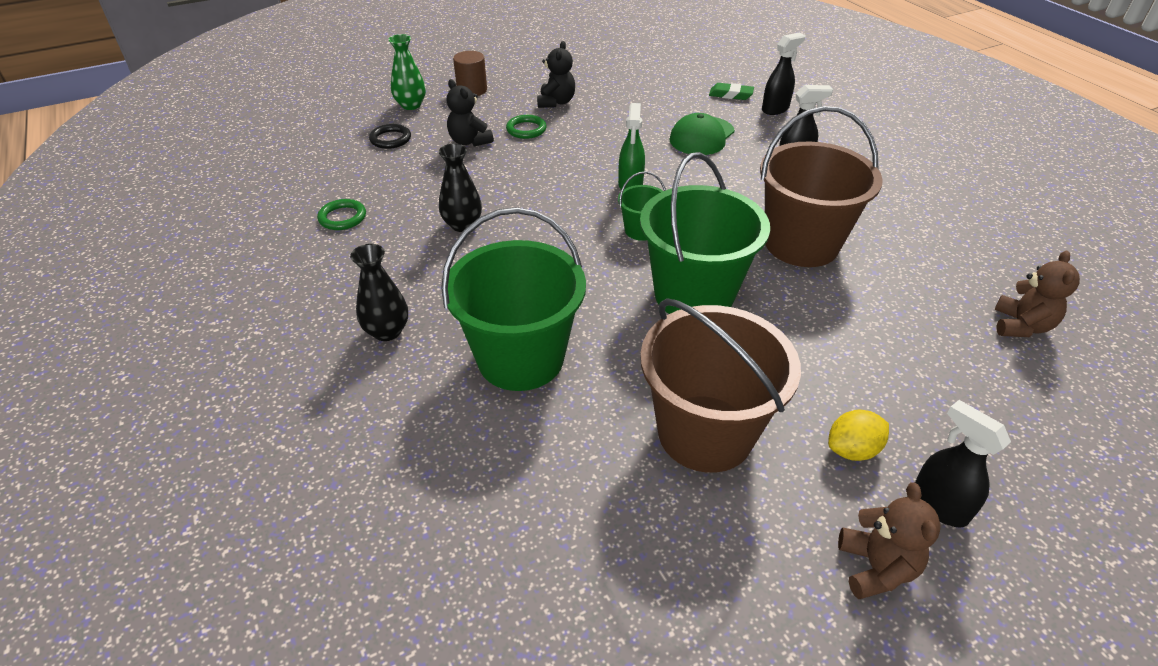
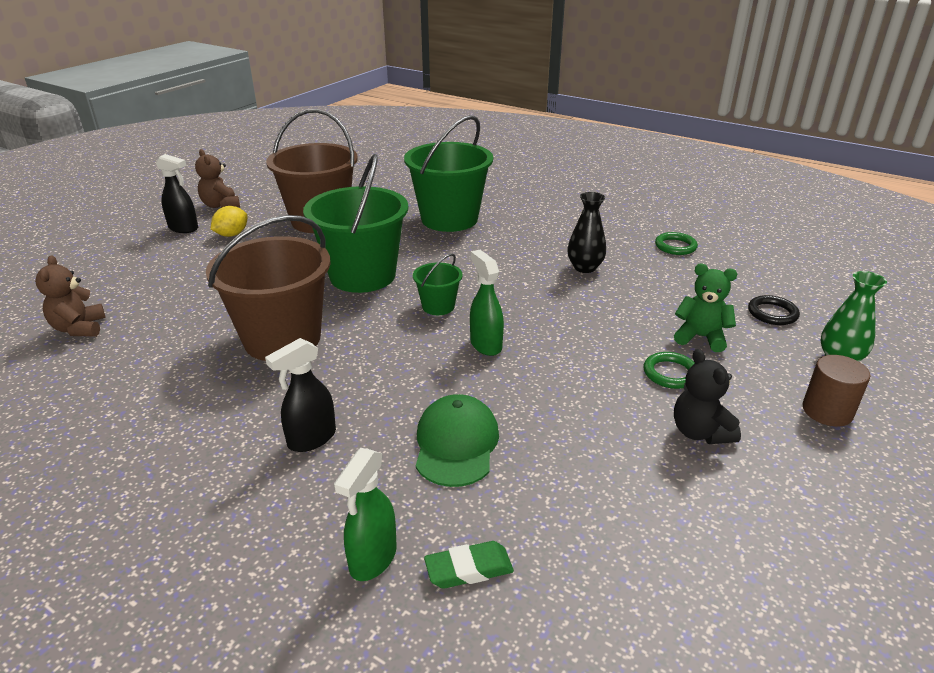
camera: 150 degrees right, 10 degrees down
black vase [350,244,408,341] -> none
black teddy bear [447,79,494,147] -> green teddy bear [674,264,737,352]
black spray bottle [762,33,806,115] -> green spray bottle [334,448,397,581]

